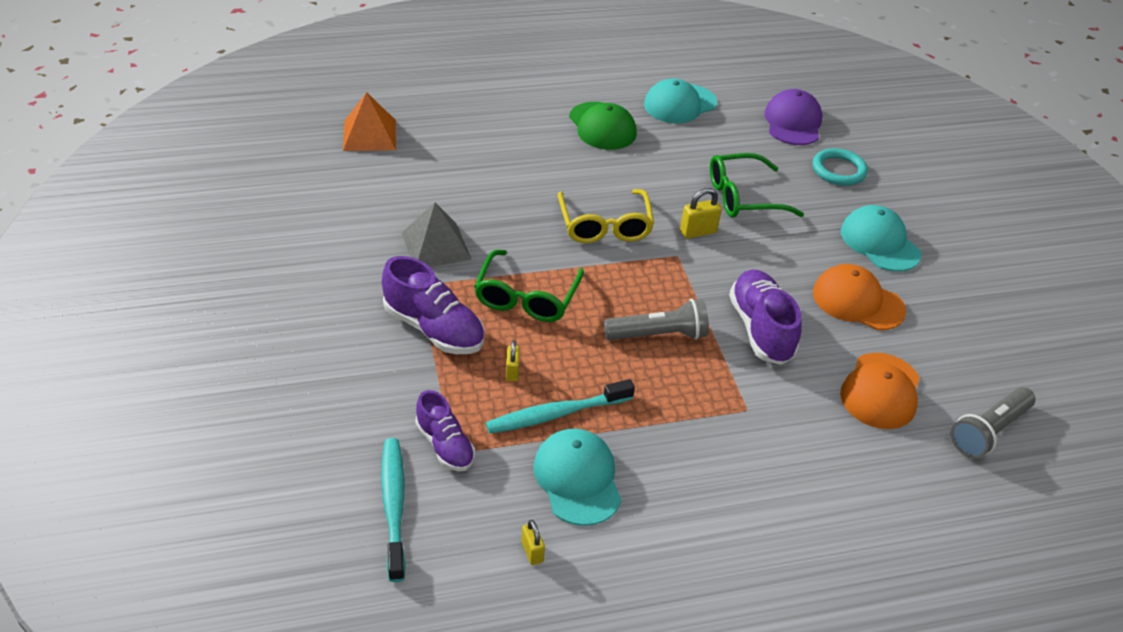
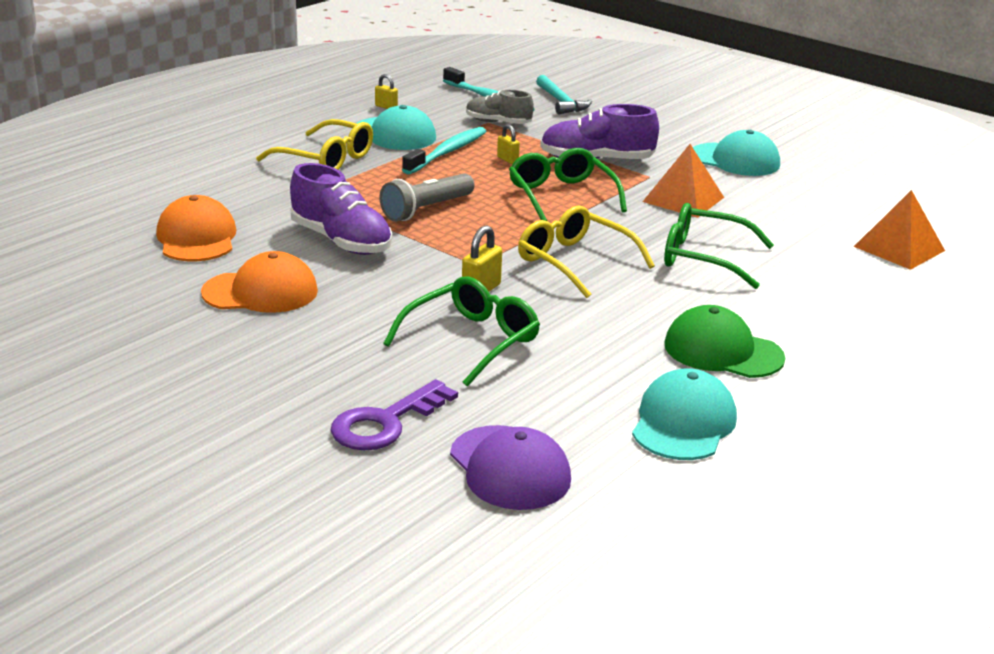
camera: 145 degrees right, 15 degrees down
grey pyramid [402,202,472,267] -> orange pyramid [643,144,724,218]
purple shoe [415,390,475,471] -> grey shoe [466,90,534,124]
turquoise ring [813,148,868,186] -> purple key [331,379,458,450]
turquoise cap [841,205,922,271] -> turquoise cap moved to [693,130,780,176]
grey flashlight [950,387,1035,458] -> none
none -> yellow glasses [256,119,373,170]
none -> turquoise hammer [536,75,592,114]
none -> green glasses [664,203,774,289]

